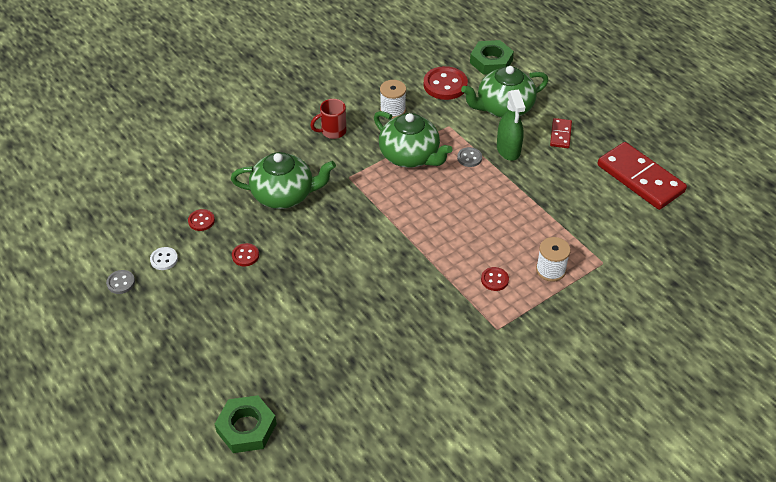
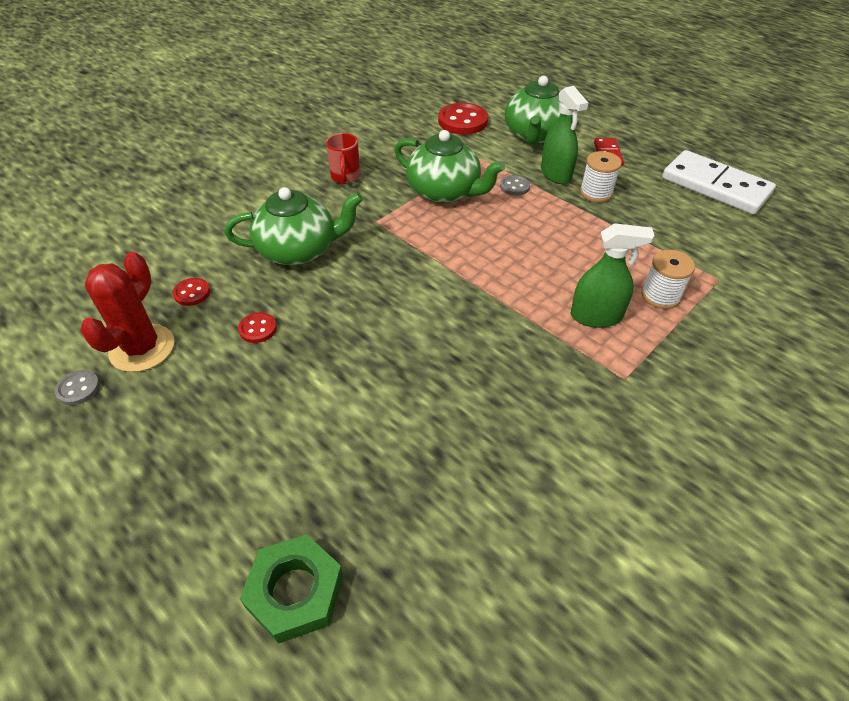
camera: 10 degrees left, 0 degrees up
white button [150,247,178,270] -> red cactus [80,252,174,372]
red mug [310,99,346,139] -> red mug turned 60 degrees counterclockwise [326,133,360,184]
white spool [380,80,406,119] -> white spool moved to [580,151,622,203]
green teapot [461,66,548,118] -> green teapot turned 45 degrees counterclockwise [505,76,561,145]
green nut [470,40,514,75] -> none
red button [481,267,509,291] -> green spray bottle [571,223,655,328]
red domino [598,142,687,210] -> white domino [662,150,776,215]

